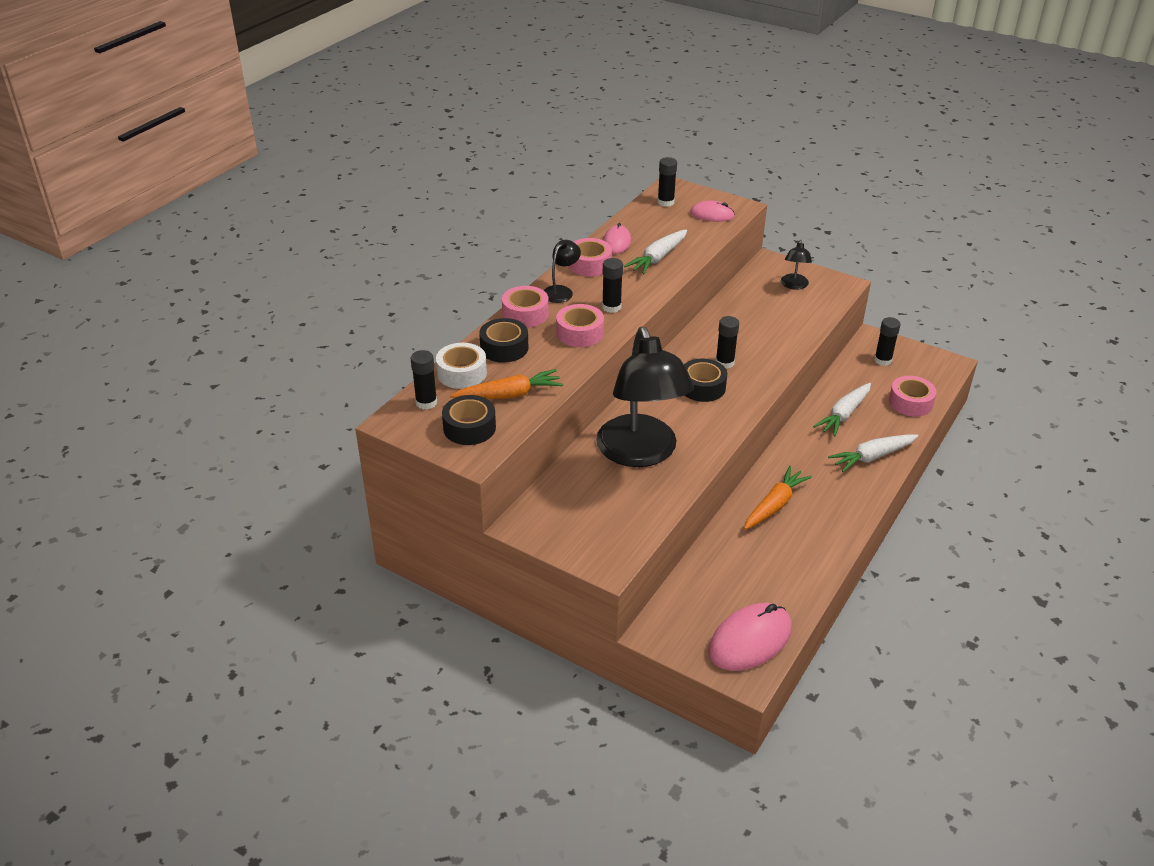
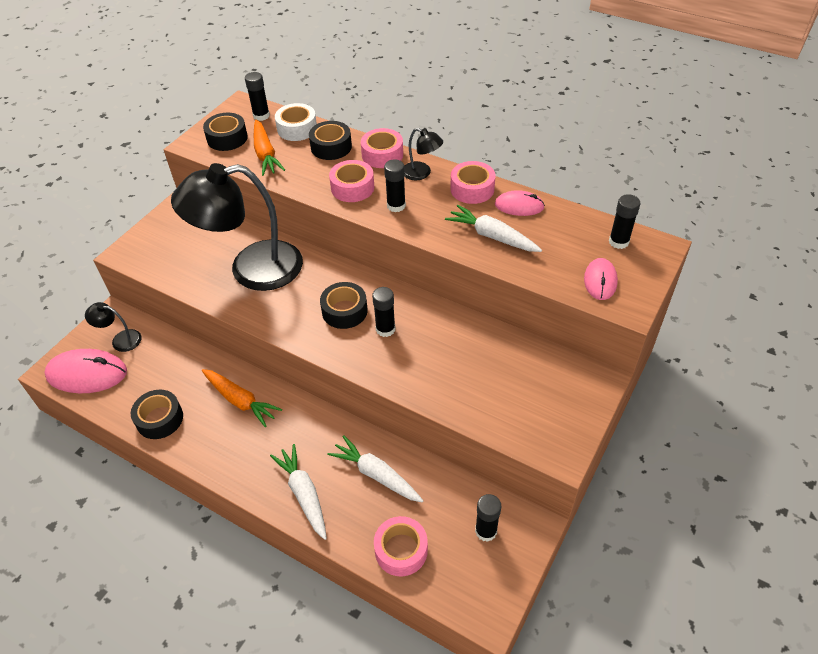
camera: 90 degrees right, 10 degrees up
pink mouse [708,603,792,671] -> pink mouse turned 45 degrees counterclockwise [44,349,127,393]
black lamp [781,240,812,290] -> black lamp moved to [85,302,142,352]
none -> black tape [131,390,183,439]

